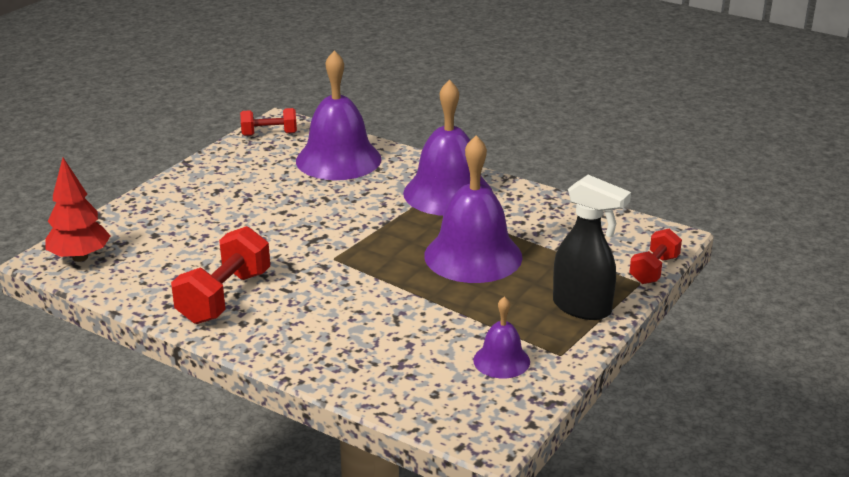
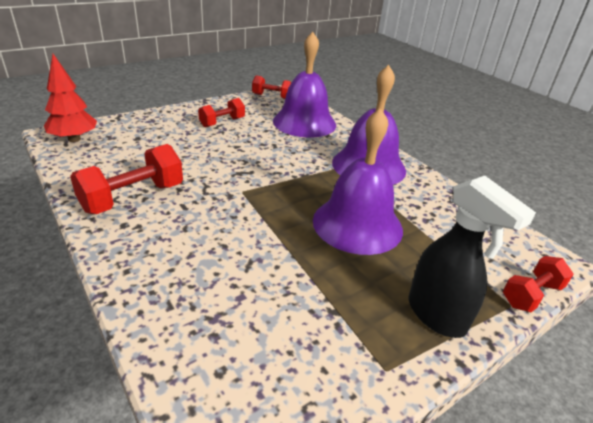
camera: 20 degrees right, 5 degrees up
purple bell [473,296,530,378] -> none
none -> red dumbbell [198,98,245,127]

